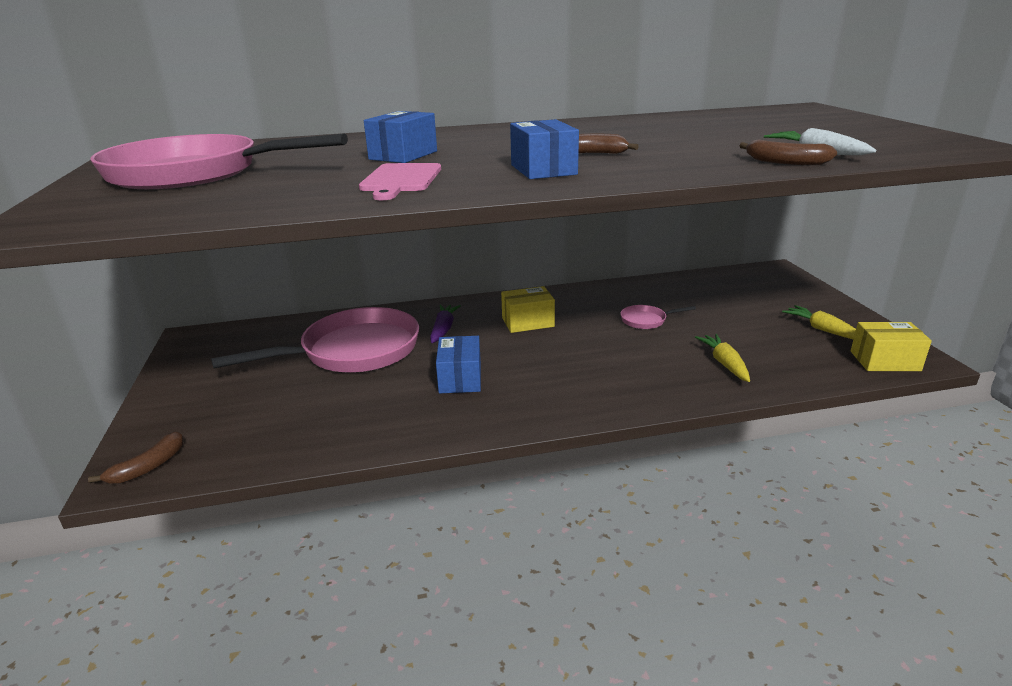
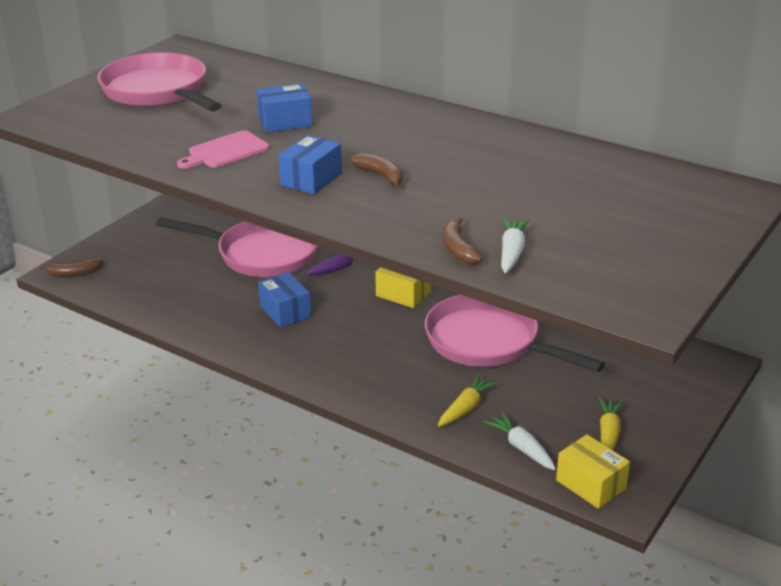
camera: 45 degrees right, 5 degrees up
blue box [436,336,481,393] -> blue box turned 75 degrees counterclockwise [258,272,311,328]
pink pan [621,305,696,329] -> pink pan [425,295,605,372], size x2.42
none -> white carrot [483,412,556,470]

